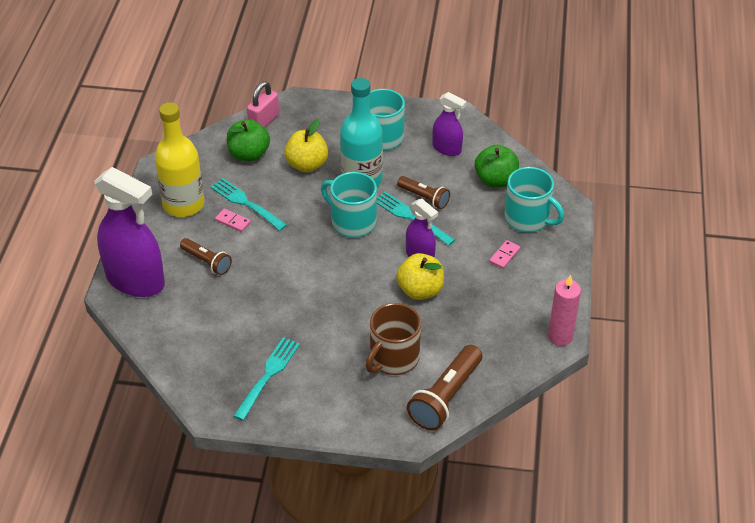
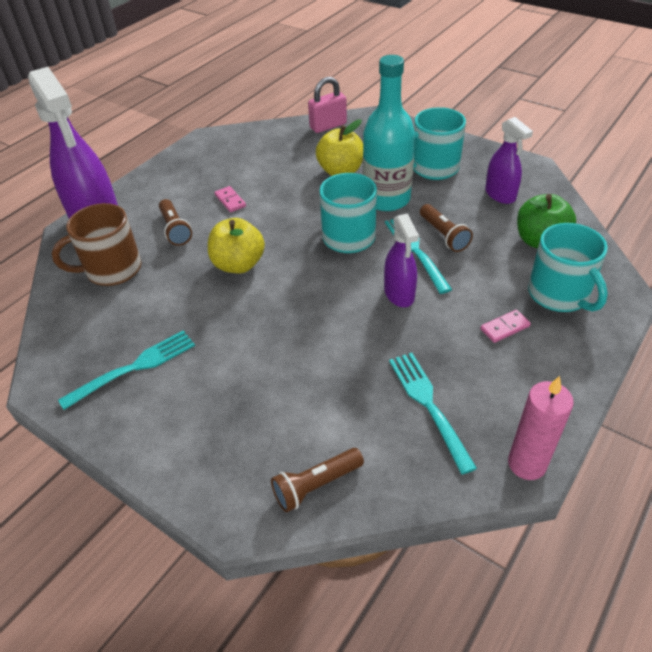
camera: 30 degrees right, 0 degrees up
yellow bottle [155,102,205,217] -> none
turquoise fork [210,178,287,231] -> turquoise fork moved to [389,353,477,475]
green apple [227,119,270,161] -> none
brown mug [366,303,421,375] -> brown mug moved to [52,203,142,286]
yellow apple [396,253,444,300] -> yellow apple moved to [208,218,265,273]
brown flashlight [407,345,482,431] -> brown flashlight [271,448,364,512], size x0.61

